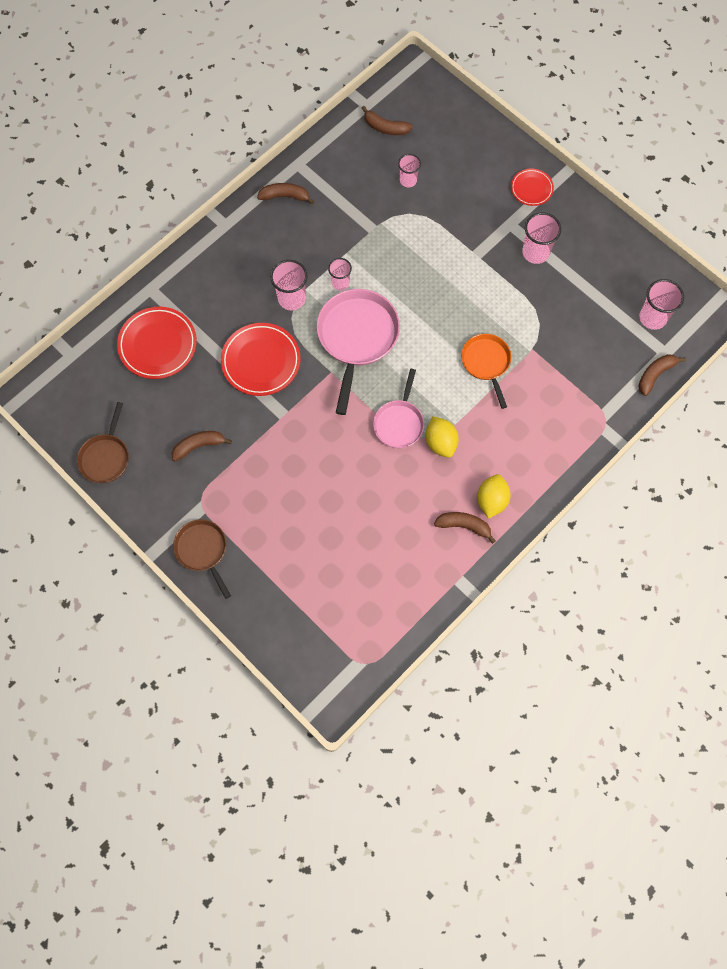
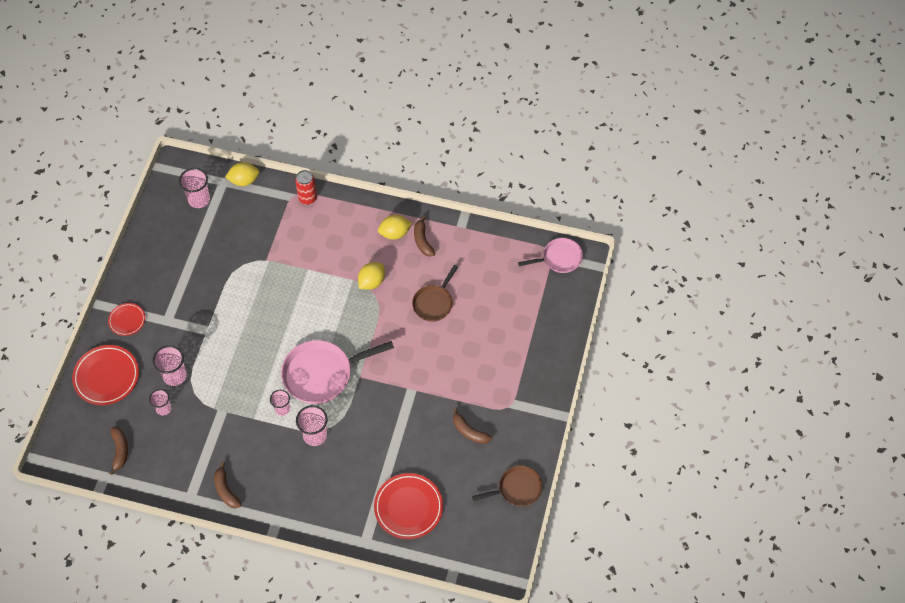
camera: 120 degrees left, 10 degrees down
brown pan [173,519,231,599] -> brown pan moved to [412,265,458,322]
red plate [221,323,301,396] -> red plate moved to [72,345,139,405]
pink pan [373,369,424,448] -> pink pan moved to [518,238,583,273]
orange pan [461,334,511,409] -> none
pink cup [522,212,561,264] -> pink cup moved to [153,345,187,386]
brown banana [639,354,686,396] -> yellow lemon [225,162,260,186]
none -> red can [295,170,317,205]

